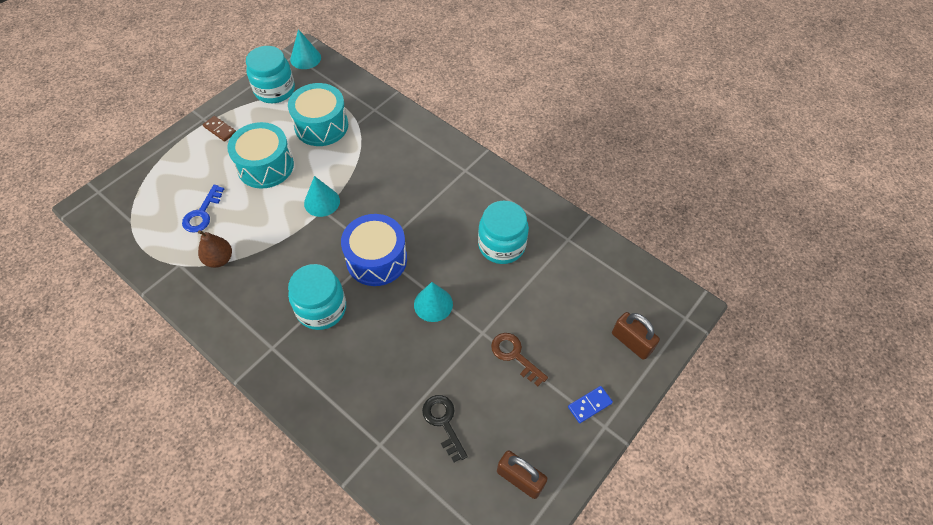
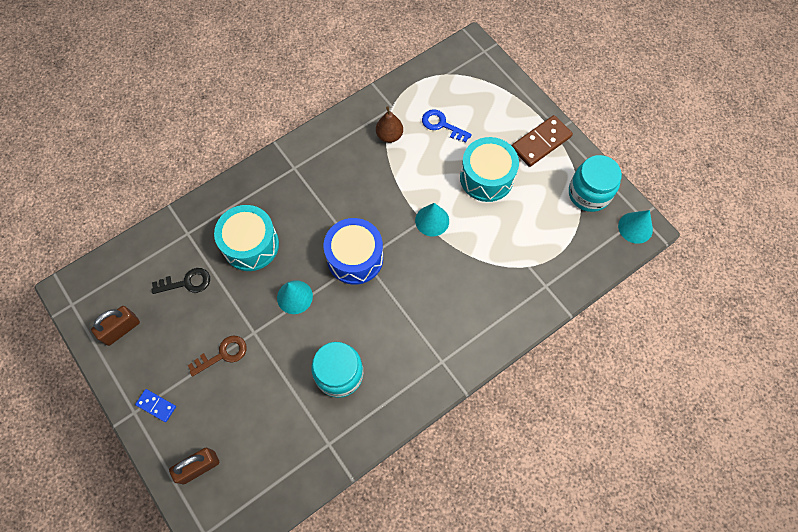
camera: 105 degrees right, 10 degrees up
brown domino [203,116,236,142] -> brown domino [512,115,573,167], size x1.83
turquoise drum [288,83,348,146] -> turquoise drum moved to [214,205,279,271]
turquoise jar [288,264,346,330] -> none
blue domino [568,386,613,423] -> blue domino turned 45 degrees counterclockwise [135,389,176,422]

